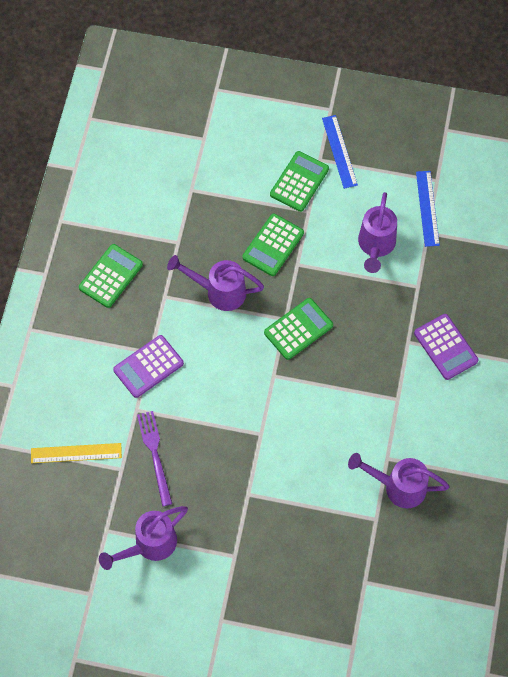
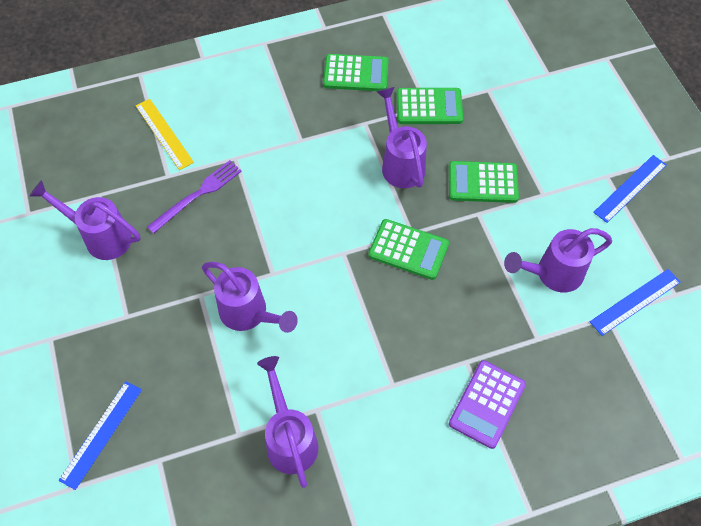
camera: 60 degrees right, 5 degrees down
purple calculator [113,335,184,398] -> none
green calculator [270,151,329,212] -> green calculator moved to [397,88,463,124]
none -> blue ruler [59,381,142,490]
none -> purple watering can [202,262,298,333]

